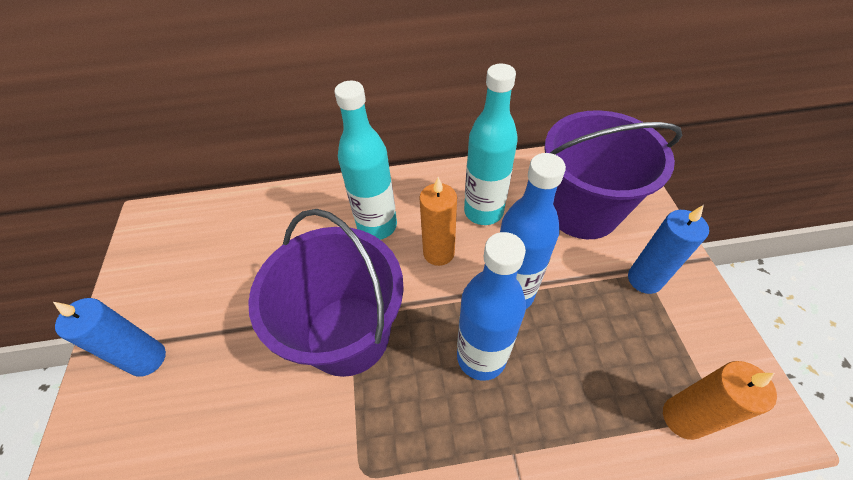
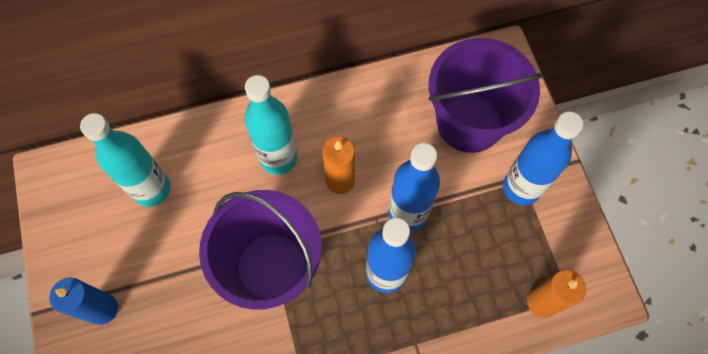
camera: 10 degrees left, 15 degrees up
turquoise bottle [464,64,518,225] -> turquoise bottle moved to [80,113,171,207]
blue candle [628,205,709,294] -> blue bottle [503,112,583,205]

